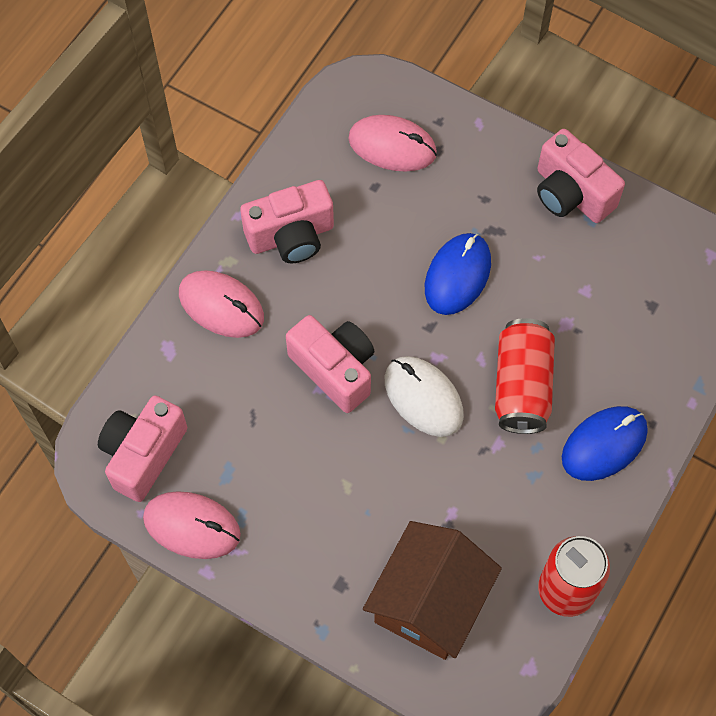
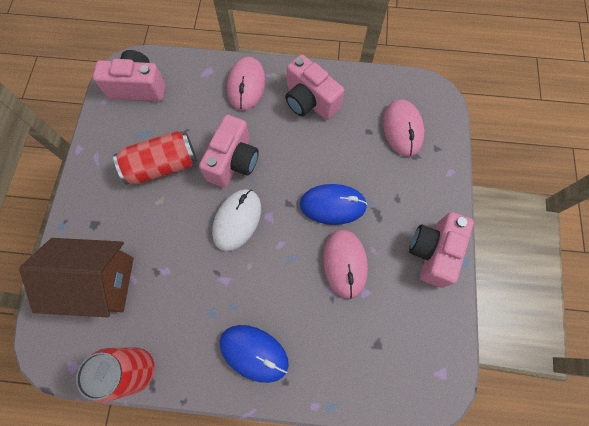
camera: 65 degrees right, 5 degrees up
pink mouse [143,491,241,559] -> pink mouse moved to [323,229,368,299]
red can [495,318,555,434] -> red can moved to [113,131,197,185]

